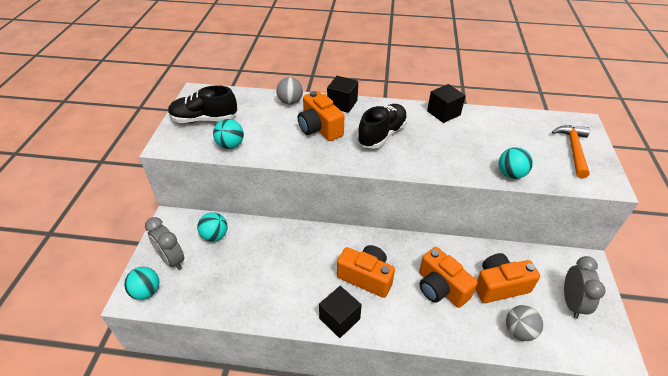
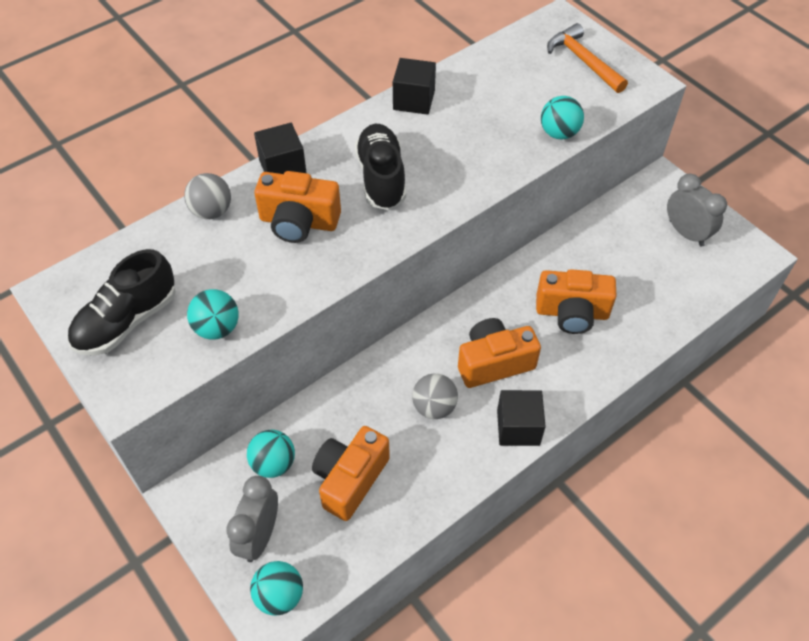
camera: 45 degrees left, 10 degrees up
grey clock [145,217,184,270] -> grey clock turned 105 degrees clockwise [226,476,278,562]
orange camera [475,253,540,303] -> orange camera moved to [312,426,390,521]
grey ball [506,305,543,341] -> grey ball moved to [412,374,458,419]

